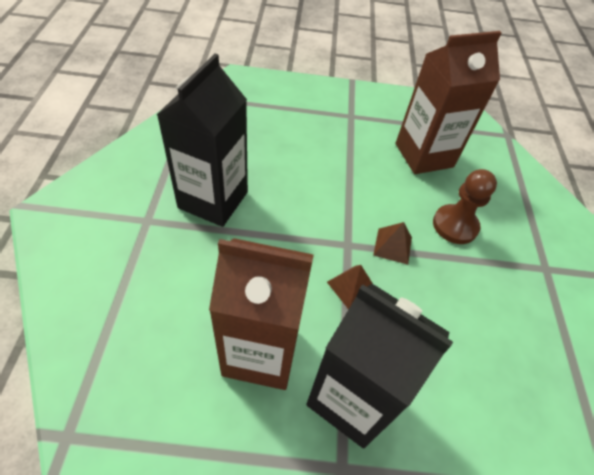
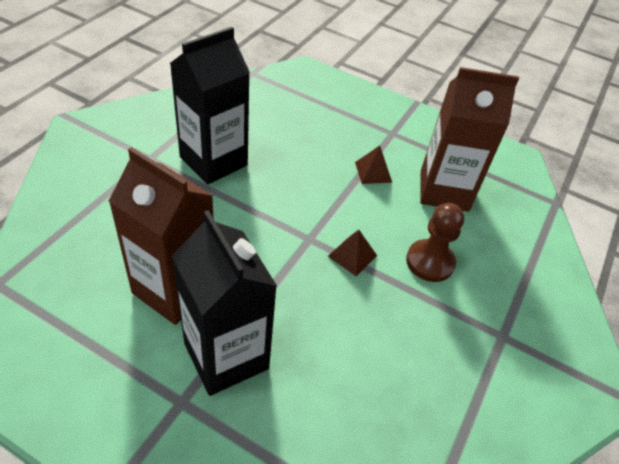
camera: 25 degrees right, 5 degrees down
brown pyramid [327,265,373,310] -> brown pyramid moved to [355,146,392,184]

